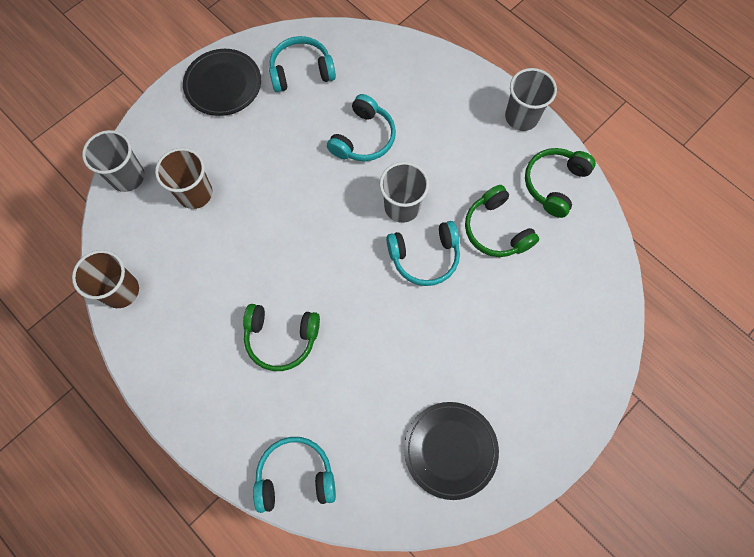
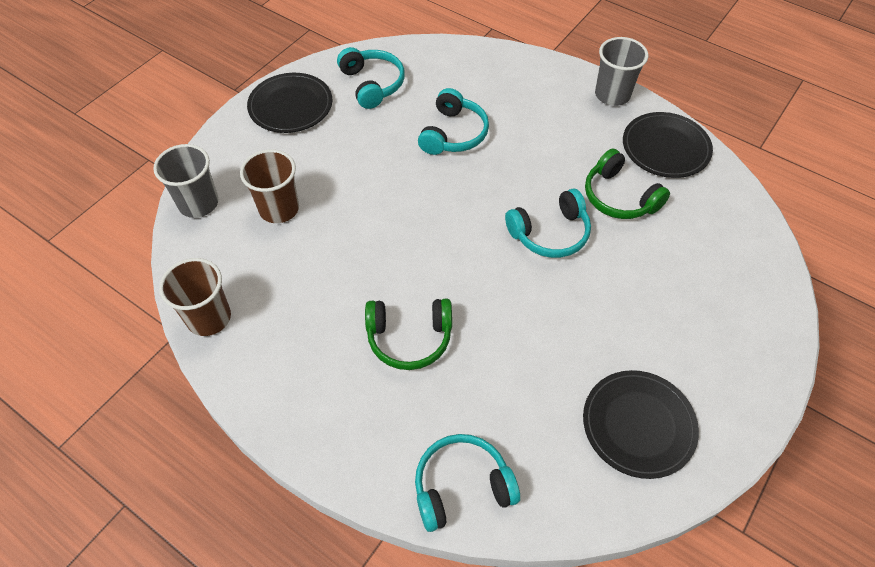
camera: 10 degrees left, 15 degrees down
turquoise headphones [269,36,336,92] -> turquoise headphones turned 90 degrees clockwise [337,47,405,109]
grey cup [380,162,429,223] -> none
green headphones [525,148,596,218] -> black plate [623,112,713,178]

